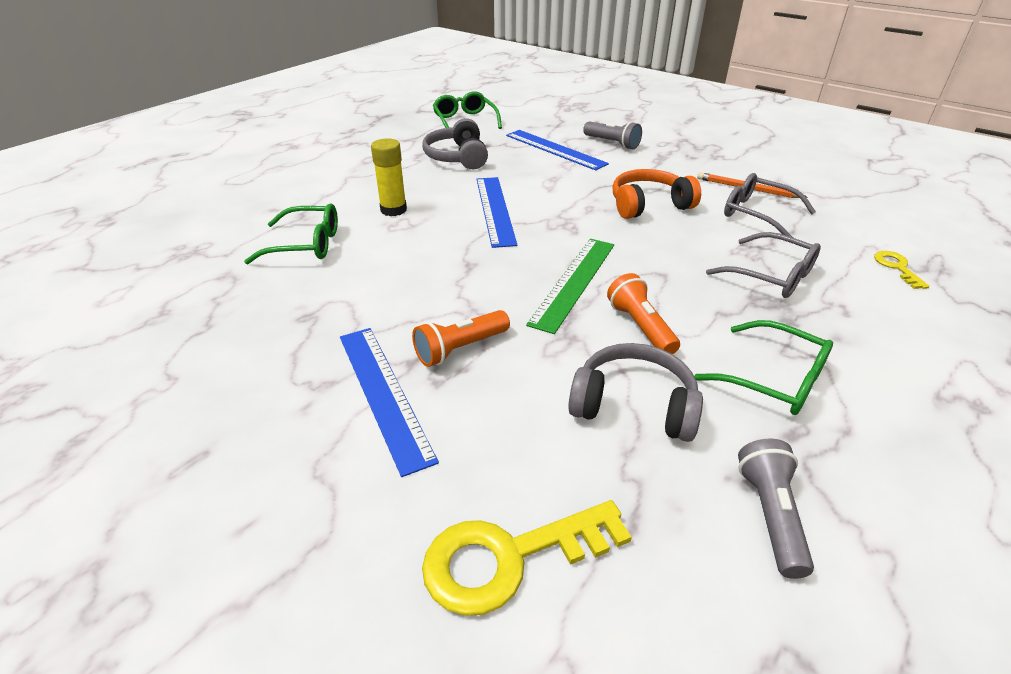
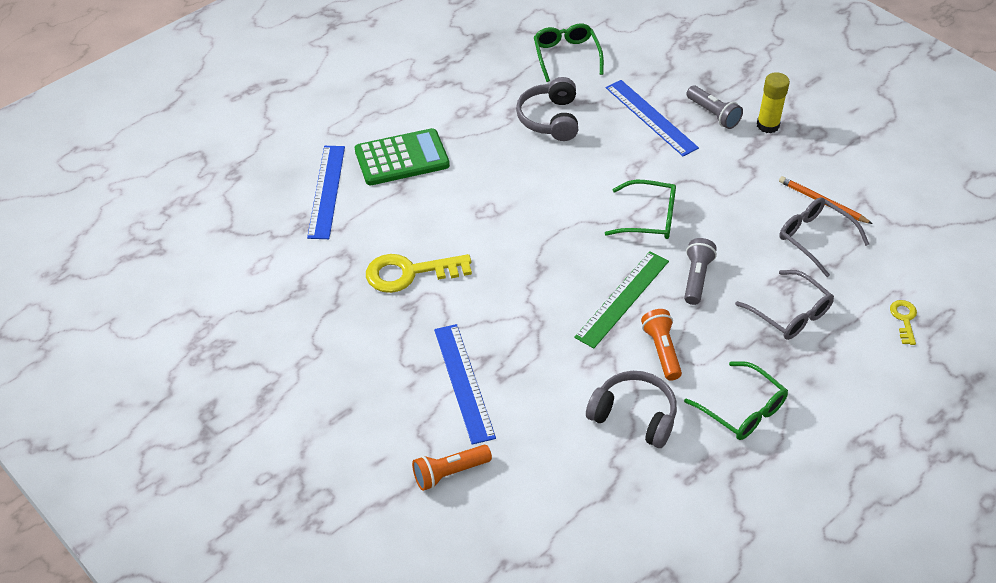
camera: 10 degrees right, 10 degrees up
green glasses [244,203,338,264] -> green glasses moved to [605,180,676,239]
yellow glue stick [371,138,407,216] -> yellow glue stick moved to [757,72,790,133]
orange flashlight [412,310,510,367] -> orange flashlight moved to [412,445,492,491]
yellow key [422,500,632,616] -> yellow key moved to [366,254,472,293]
blue ruler [477,177,517,248] -> blue ruler moved to [307,146,345,239]
orange headphones [612,169,701,219] -> none
grey flashlight [738,439,814,579] -> grey flashlight moved to [684,238,717,305]
none -> green calculator [355,128,450,185]

